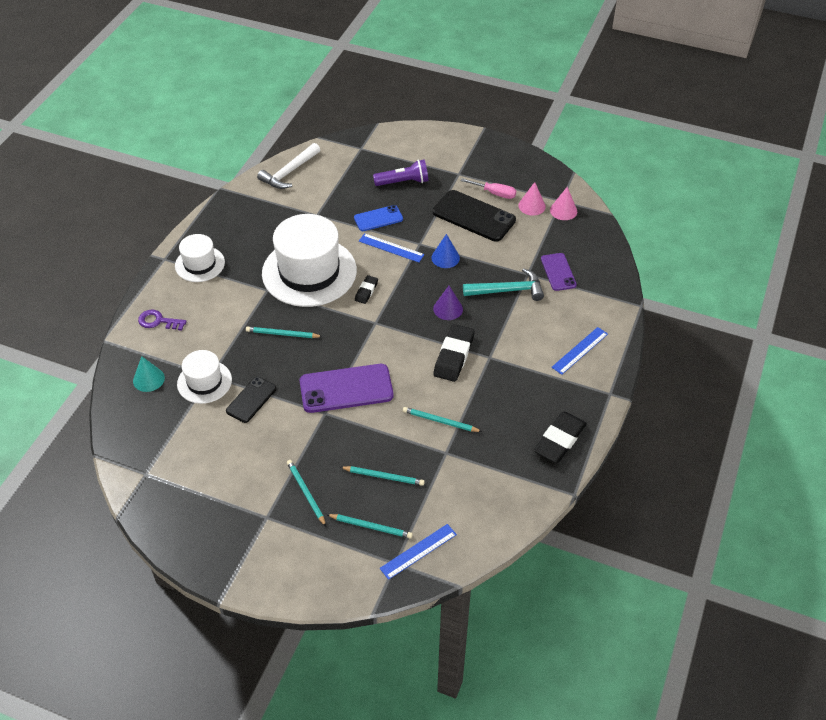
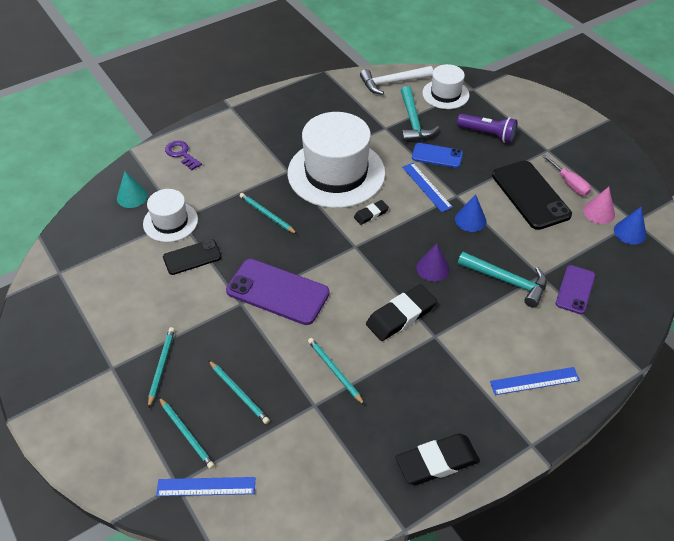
camera: 35 degrees right, 0 degrees up
white hat [175,234,225,282] -> white hat moved to [422,64,469,109]
pink cone [550,187,577,220] -> blue cone [614,207,646,244]
none -> turquoise hammer [401,86,439,142]

